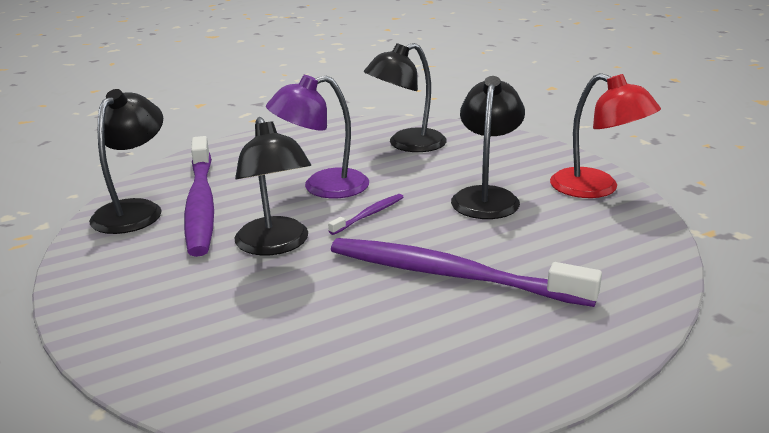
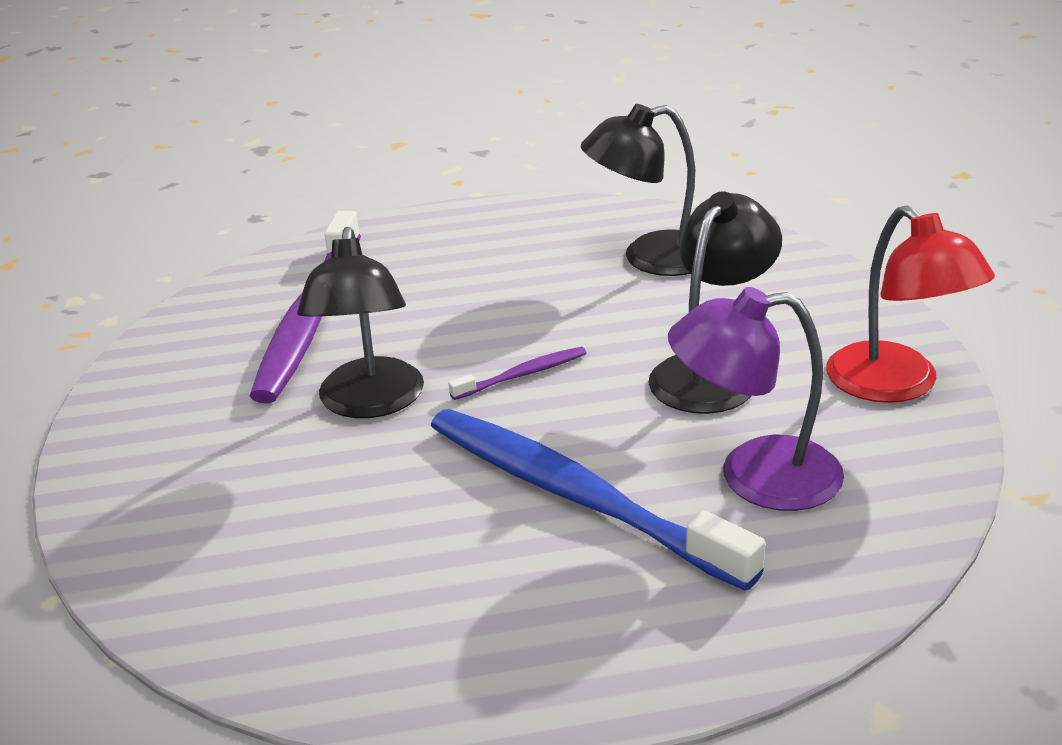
camera: 20 degrees right, 5 degrees up
black lamp [89,89,163,234] -> none
purple lamp [266,75,369,198] -> purple lamp moved to [668,287,844,511]
purple toothbrush [331,238,602,307] -> blue toothbrush [431,409,765,591]

